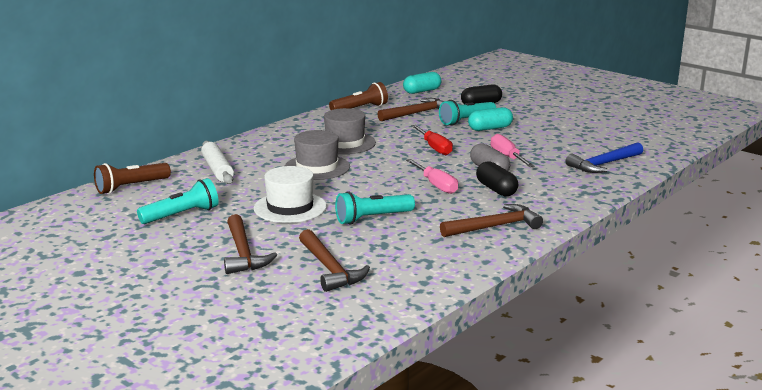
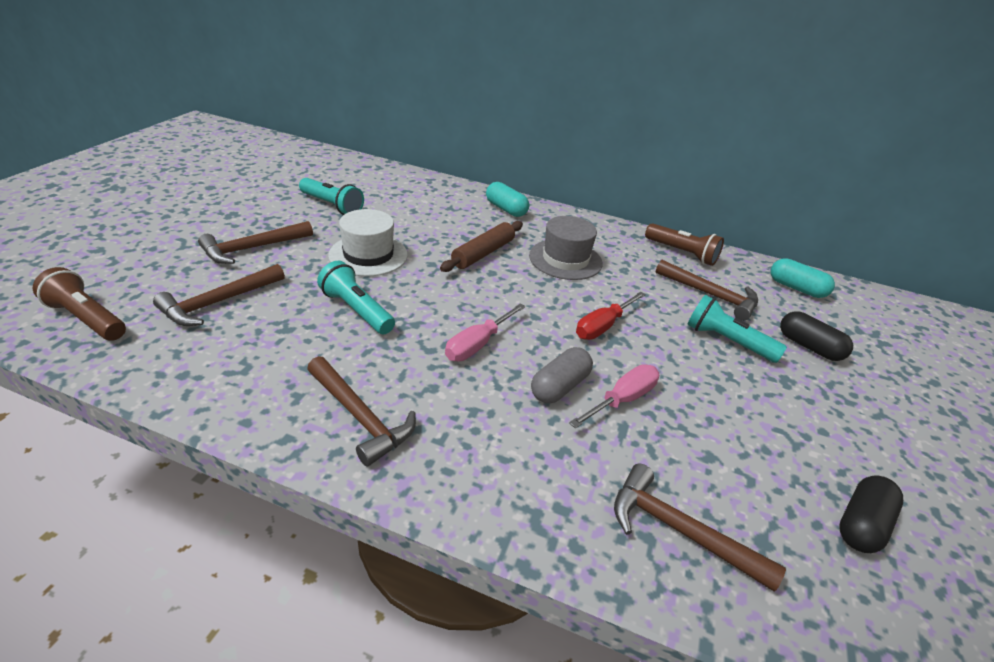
camera: 65 degrees right, 15 degrees up
brown flashlight [94,163,171,194] -> brown flashlight moved to [33,267,126,341]
white rolling pin [201,141,234,184] -> none
grey hat [285,130,350,180] -> brown rolling pin [440,221,523,272]
turquoise capsule [468,107,513,131] -> turquoise capsule moved to [486,182,529,217]
black capsule [476,161,518,196] -> black capsule moved to [839,476,903,553]
blue hammer [566,142,643,173] -> brown hammer [614,464,786,592]

